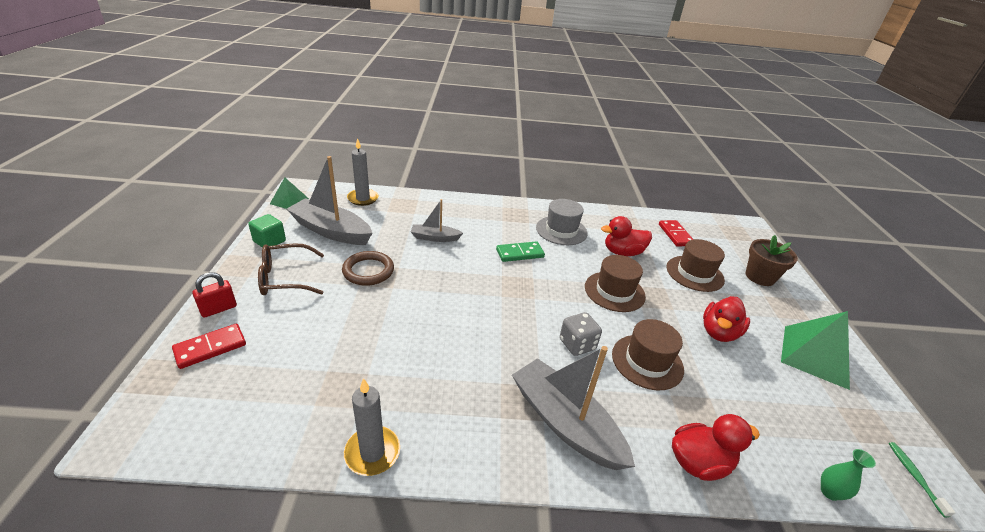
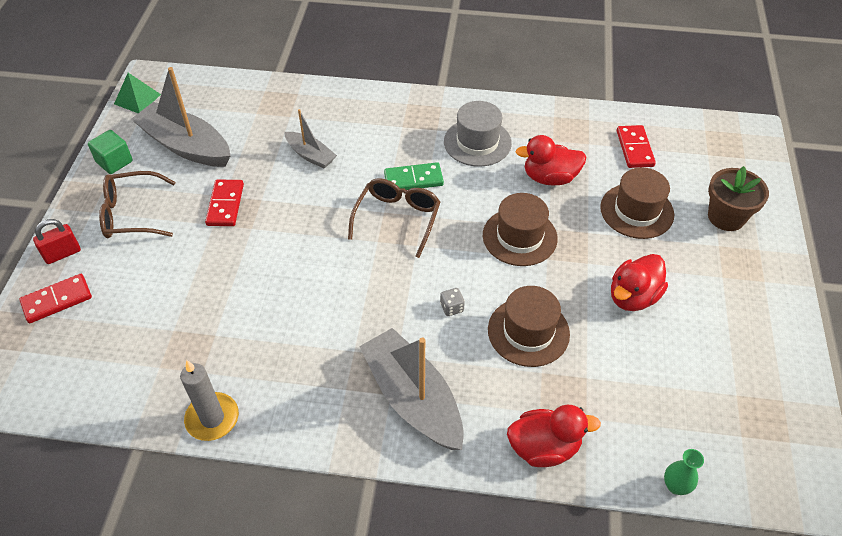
camera: 10 degrees right, 15 degrees up
brown ring [342,251,394,286] -> red domino [205,180,244,226]
grey candle [347,138,379,206] -> none
grey boat [411,199,463,242] -> grey boat turned 150 degrees counterclockwise [284,109,337,168]
grey dice [560,312,602,356] -> grey dice [440,288,465,316], size x0.58
green pyramid [781,311,850,390] -> none
green toothbrush [889,442,956,518] -> none
none -> brown glasses [348,178,440,258]

